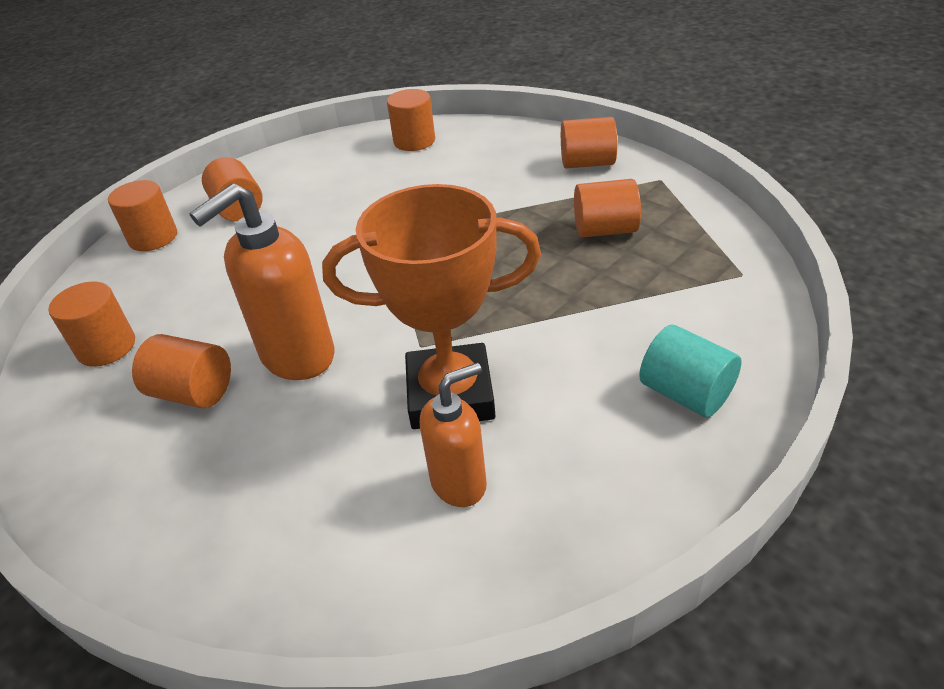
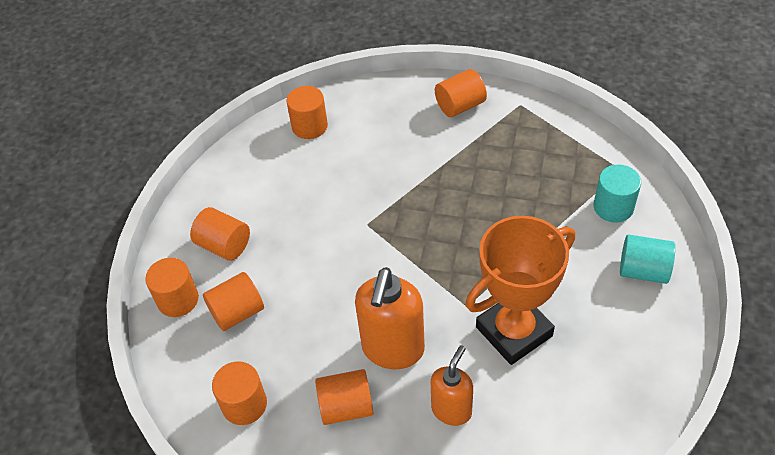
camera: 30 degrees left, 10 degrees up
orange soap dispenser [420,363,487,507] -> orange soap dispenser moved to [431,345,473,426]
orange cylinder [574,179,641,238] -> orange cylinder moved to [203,272,264,331]
none -> turquoise cylinder [594,164,641,223]

